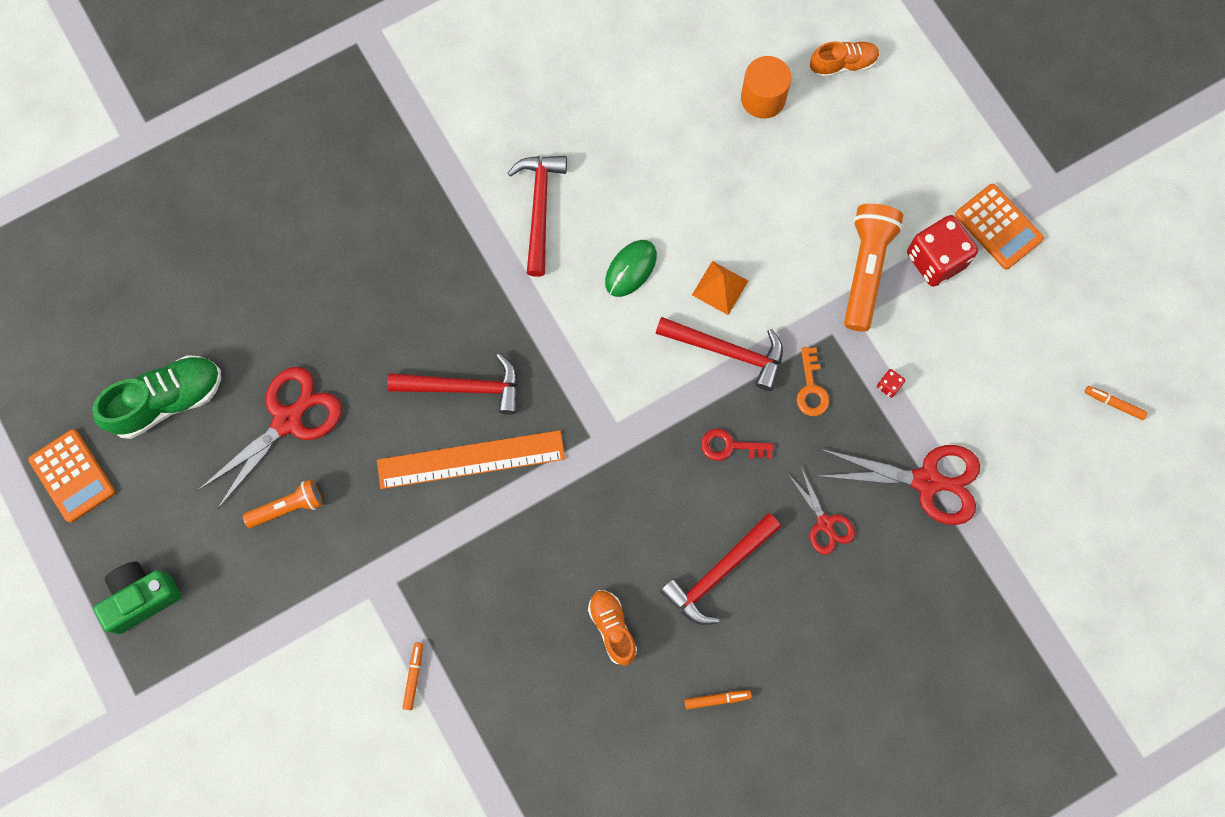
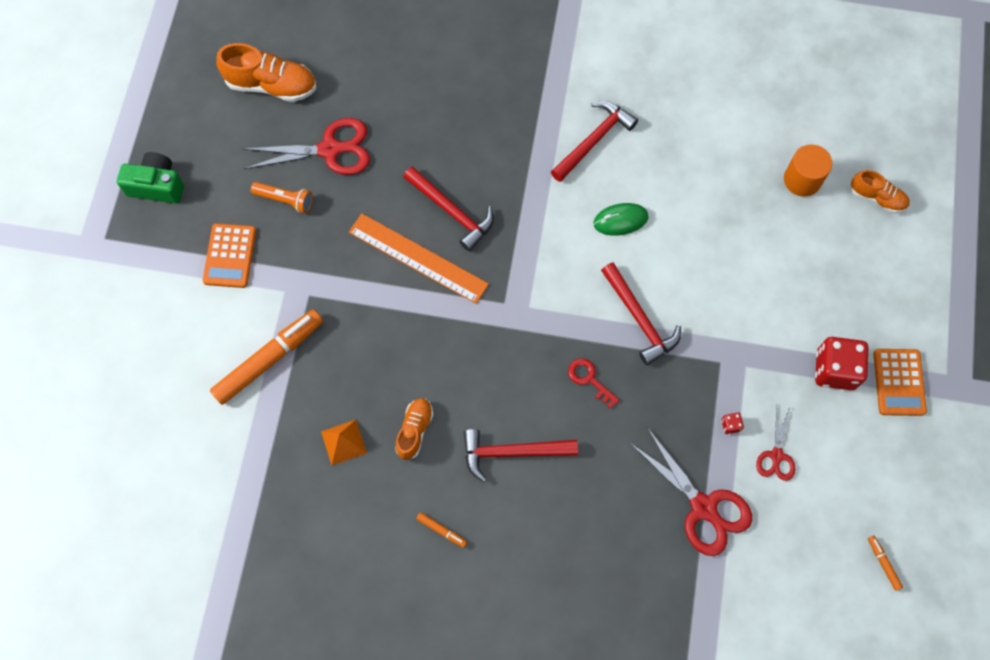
camera: 40 degrees right, 5 degrees down
orange calculator [28,429,115,523] -> orange calculator moved to [203,223,256,288]
green shoe [92,355,221,439] -> orange shoe [216,43,316,102]
orange marker [402,642,423,710] -> orange marker [210,310,323,405], size x2.43
orange pyramid [692,261,748,315] -> orange pyramid moved to [321,420,367,465]
red scissors [787,467,855,555] -> red scissors moved to [756,408,795,481]
orange key [797,347,829,416] -> none
orange flashlight [844,204,903,332] -> none

